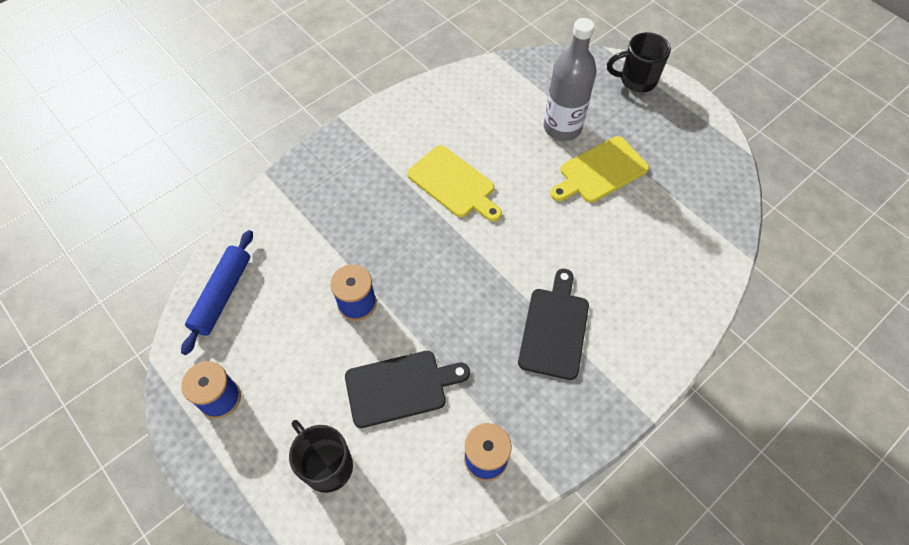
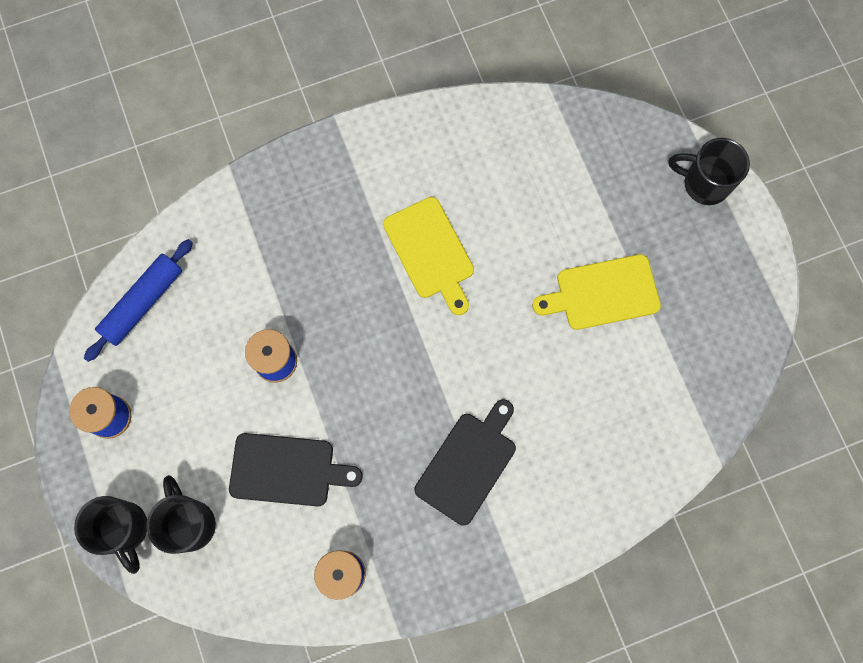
camera: 20 degrees right, 15 degrees up
grey bottle [544,18,597,141] -> none
none -> black mug [74,496,147,574]

